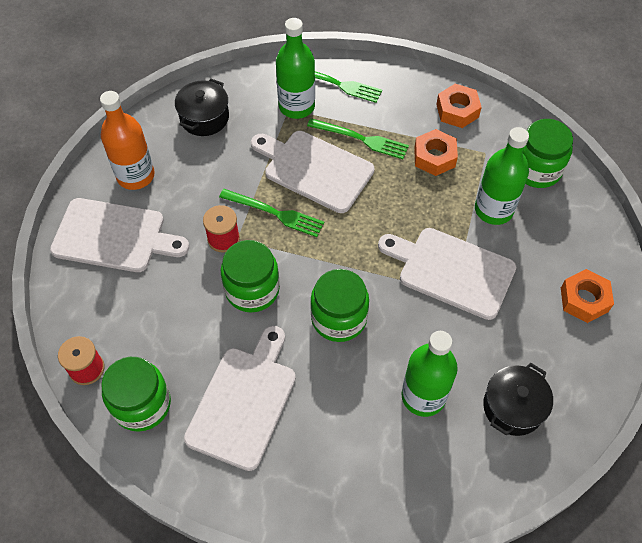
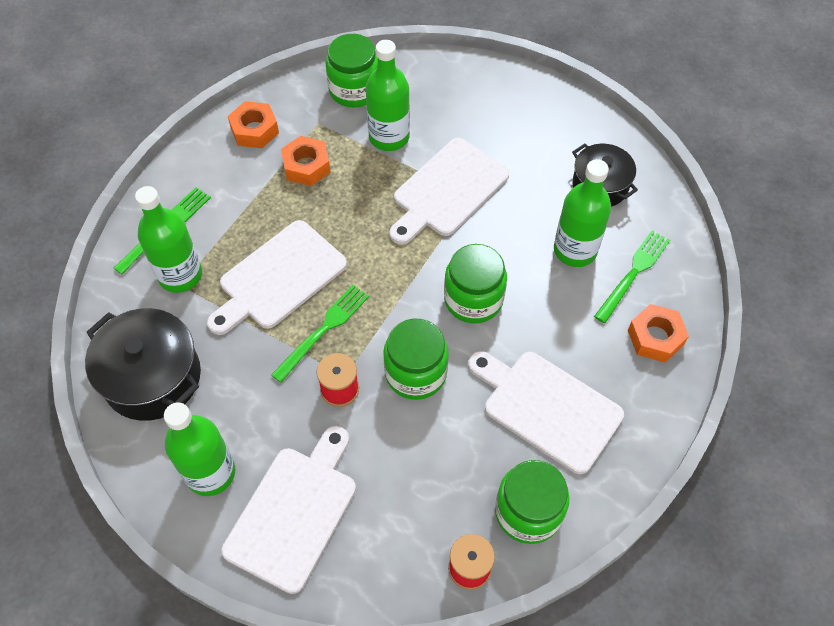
camera: 75 degrees left, 0 degrees up
orange bottle [100,91,155,190] -> green bottle [164,402,235,496]
black pot [175,79,229,136] -> black pot [85,308,201,421], size x1.52
green fork [307,118,409,159] -> green fork moved to [594,230,670,323]
orange nut [561,269,614,323] -> orange nut moved to [628,304,689,363]

